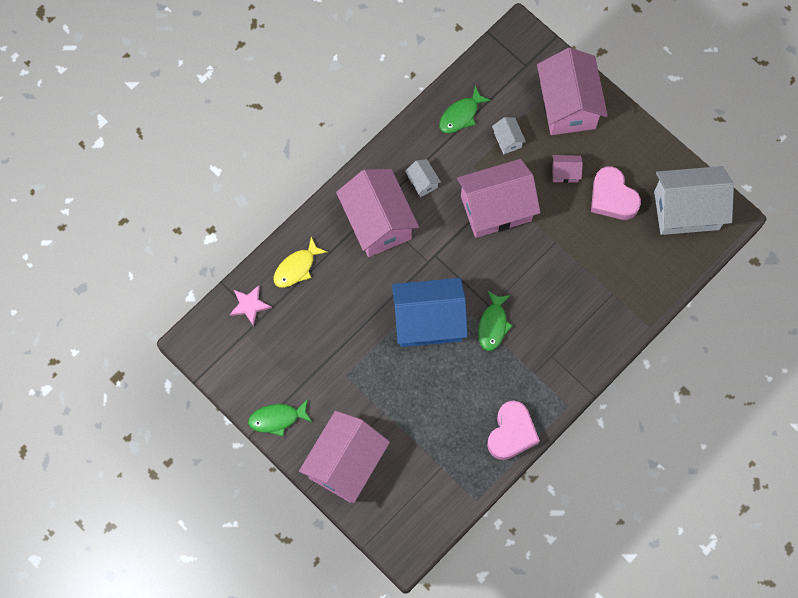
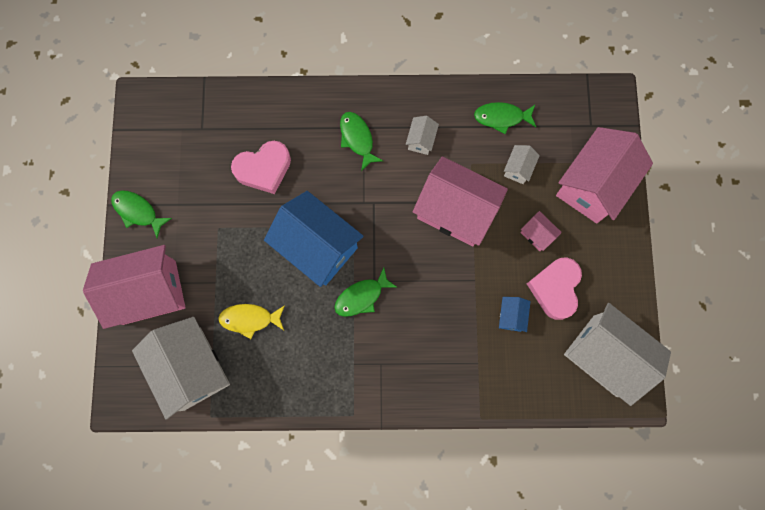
camera: 45 degrees right, 5 degrees up
pink star [230,285,272,326] -> none
yellow fish [274,237,327,288] -> yellow fish moved to [218,304,285,339]
pink house [336,169,419,257] -> green fish [340,112,383,171]
pink heart [487,401,540,460] -> pink heart moved to [231,141,291,194]
none -> white house [132,317,230,419]
none -> blue house [499,297,531,332]

